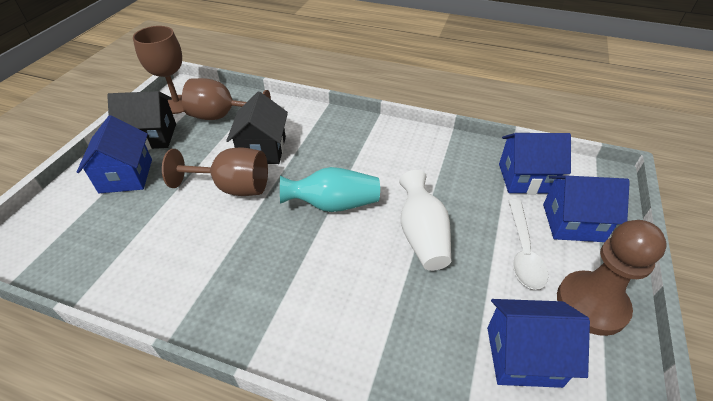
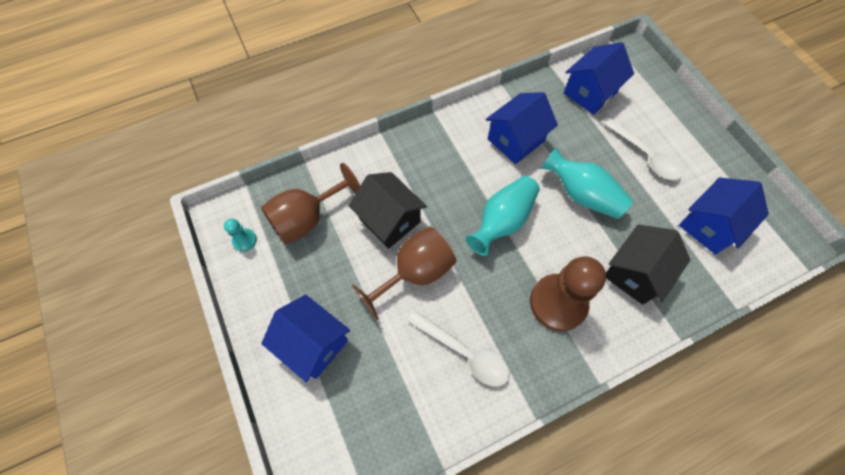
camera: 45 degrees left, 20 degrees up
black house [107,91,176,149] -> black house moved to [606,225,690,305]
brown goblet [133,26,184,114] -> turquoise pawn [224,218,257,252]
white vase [399,170,451,271] -> turquoise vase [541,147,633,219]
blue house [543,176,630,242] -> blue house moved to [486,92,558,164]
brown pawn [557,220,667,336] -> brown pawn moved to [530,256,606,331]
none -> white spoon [408,311,510,387]

